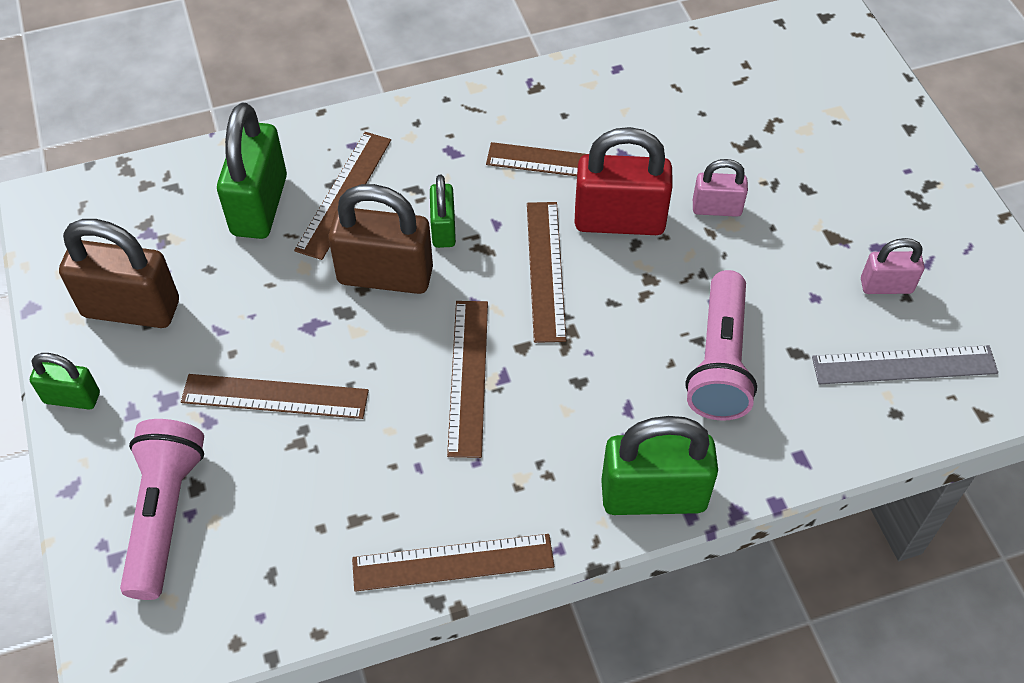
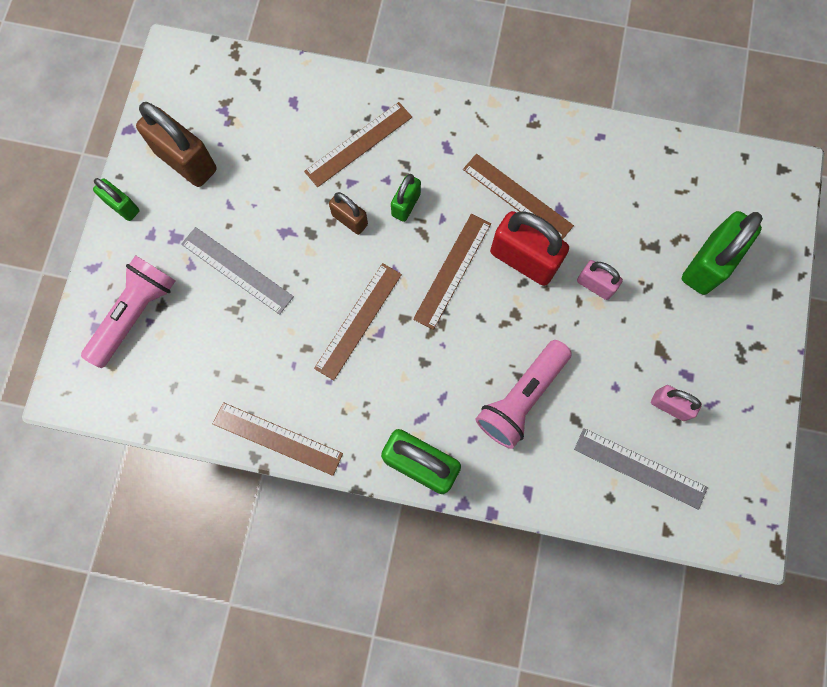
camera: 30 degrees right, 20 degrees up
brown ruler [181,374,369,419] -> grey ruler [181,227,294,315]
green padlock [217,103,287,239] -> green padlock moved to [682,211,763,295]
brown padlock [328,184,433,294] -> brown padlock [329,192,368,235], size x0.55

